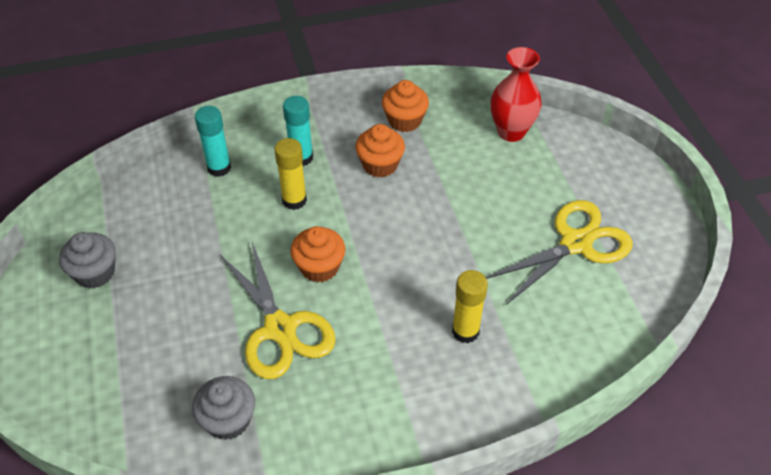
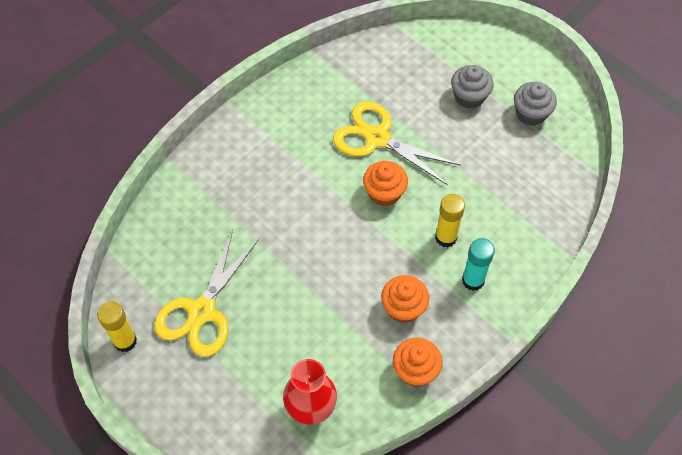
camera: 150 degrees right, 10 degrees up
grey cupcake [192,376,255,440] -> grey cupcake moved to [451,65,493,109]
turquoise glue stick [195,106,231,177] -> none
yellow glue stick [452,270,488,343] -> yellow glue stick moved to [97,301,137,352]

